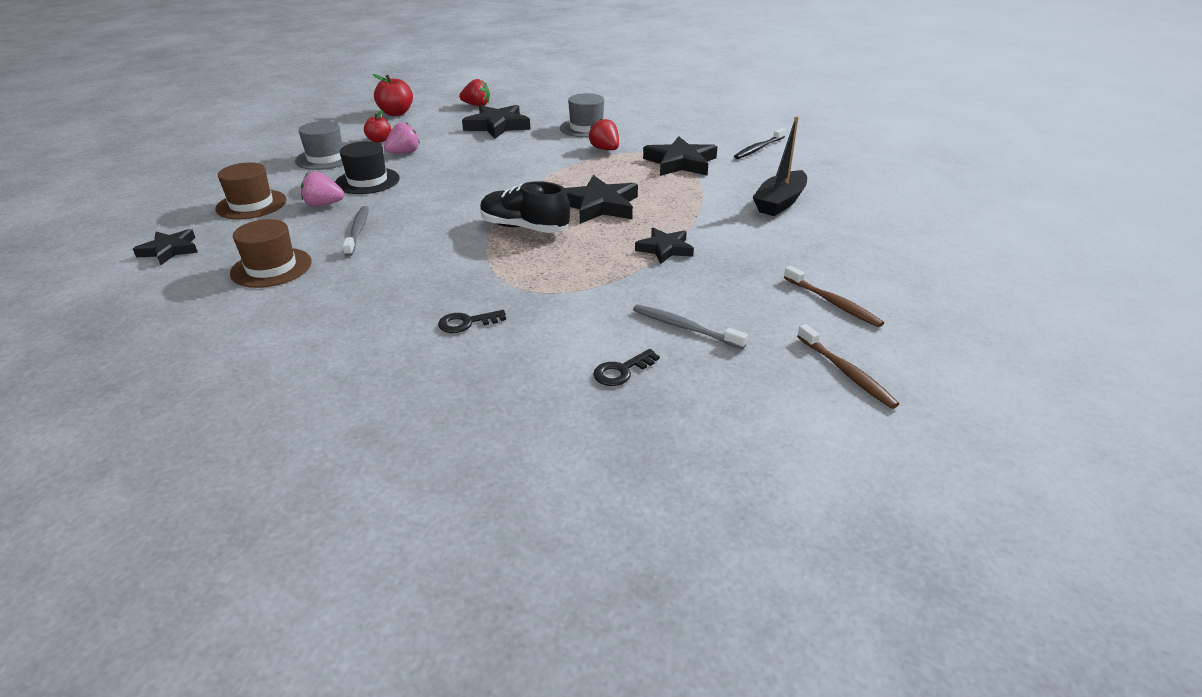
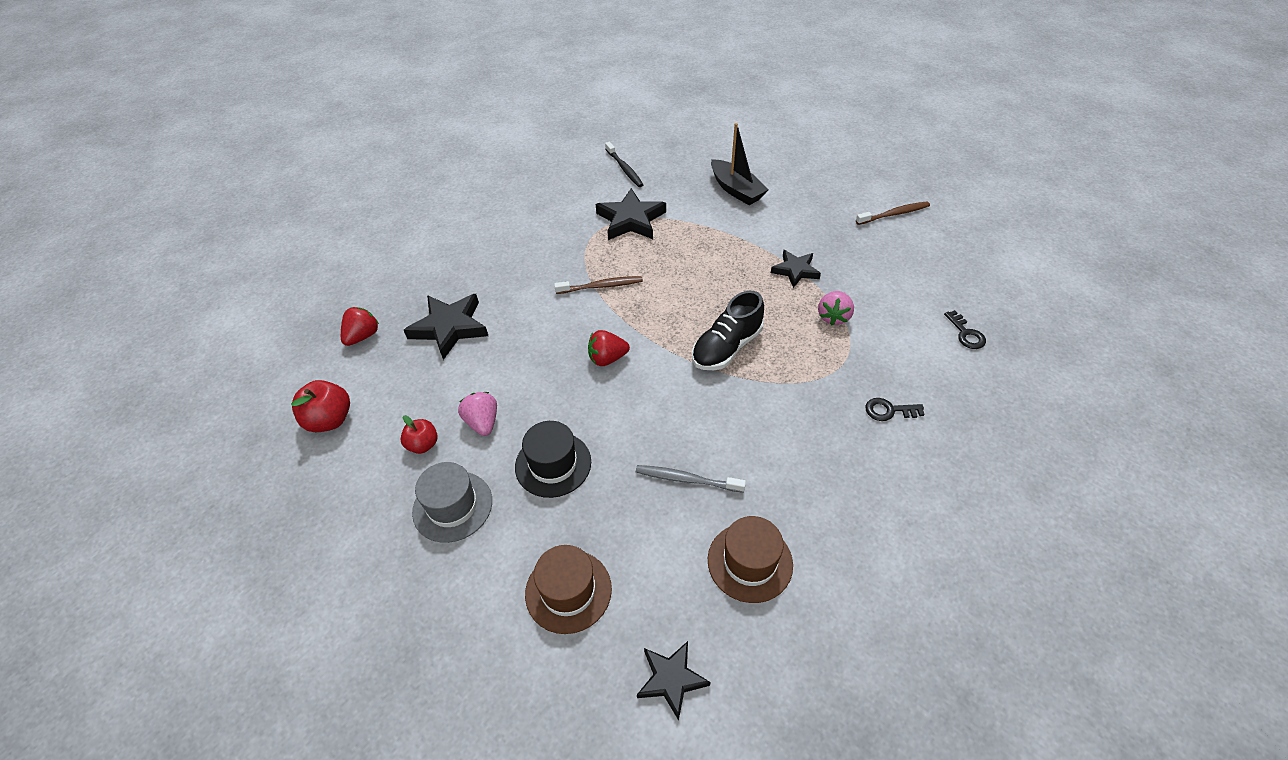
camera: 70 degrees left, 15 degrees up
pink strawberry [301,171,344,207] -> pink strawberry moved to [818,291,854,325]
black key [438,310,506,333] -> black key turned 90 degrees clockwise [865,398,925,421]
grey hat [560,93,604,138] -> none
black star [564,175,638,224] -> none
red strawberry [589,118,619,150] -> red strawberry moved to [588,330,630,366]
grey toothbrush [633,304,748,349] -> none
brown toothbrush [797,324,899,409] -> brown toothbrush moved to [554,276,643,294]

